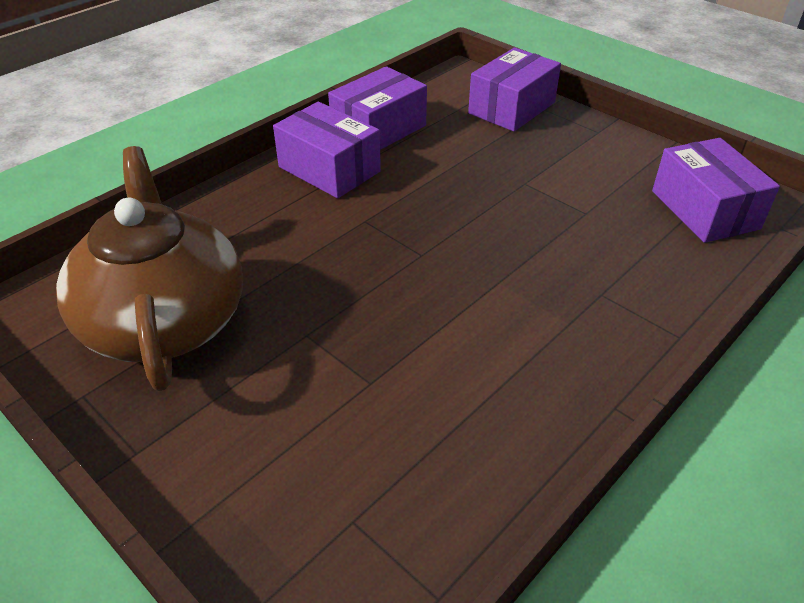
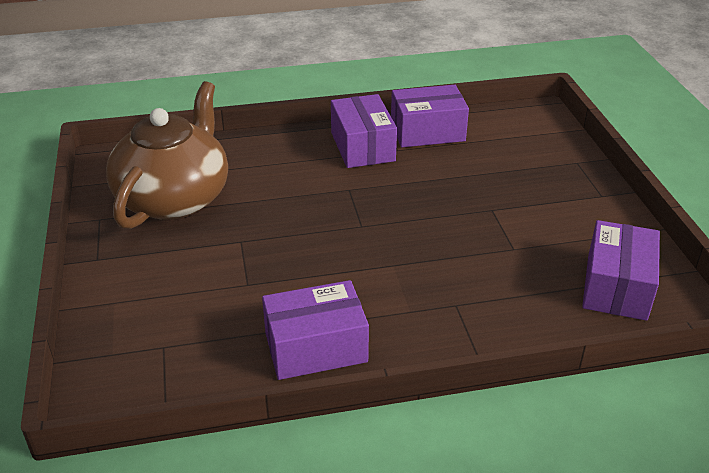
camera: 35 degrees right, 5 degrees down
purple box [468,47,561,132] -> purple box moved to [262,280,369,380]

